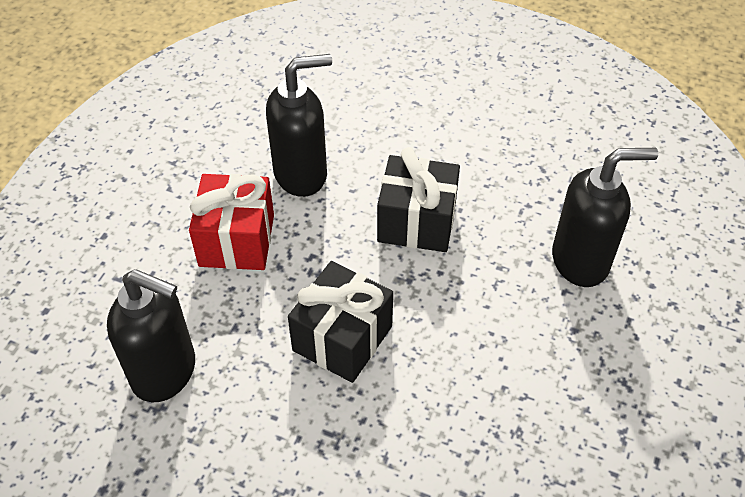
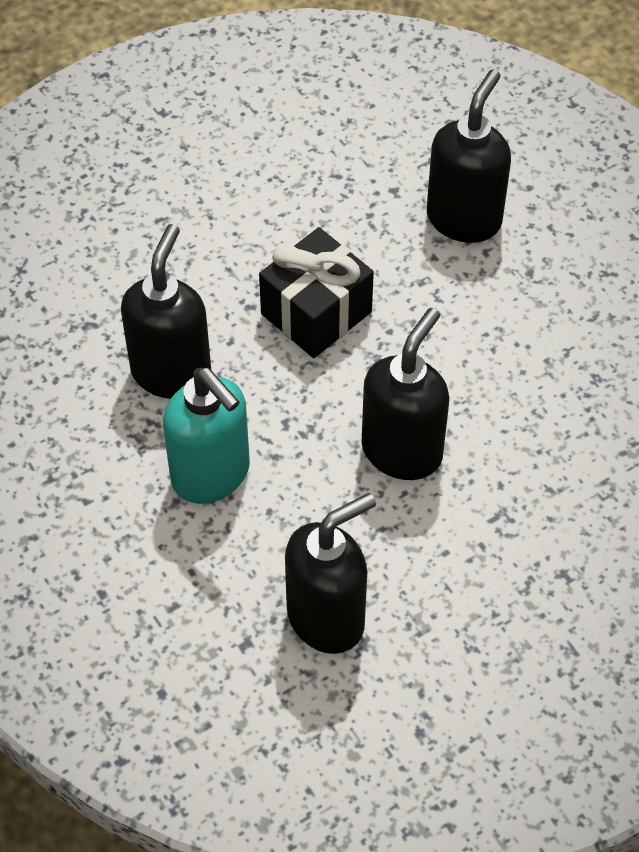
camera: 55 degrees left, 5 degrees up
red gift [189,174,274,270] -> turquoise soap dispenser [163,368,250,504]
black gift [288,261,393,383] -> black soap dispenser [361,308,449,480]

